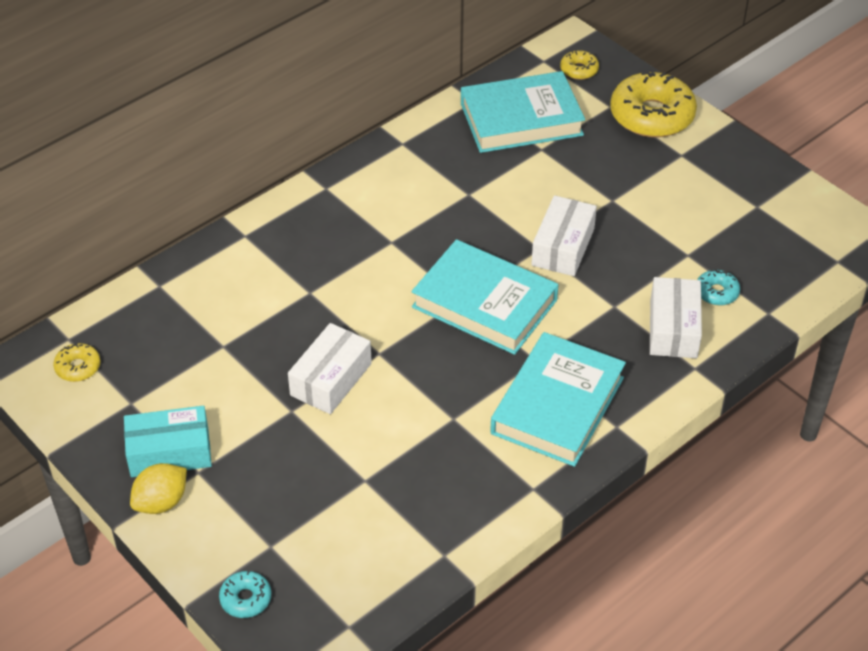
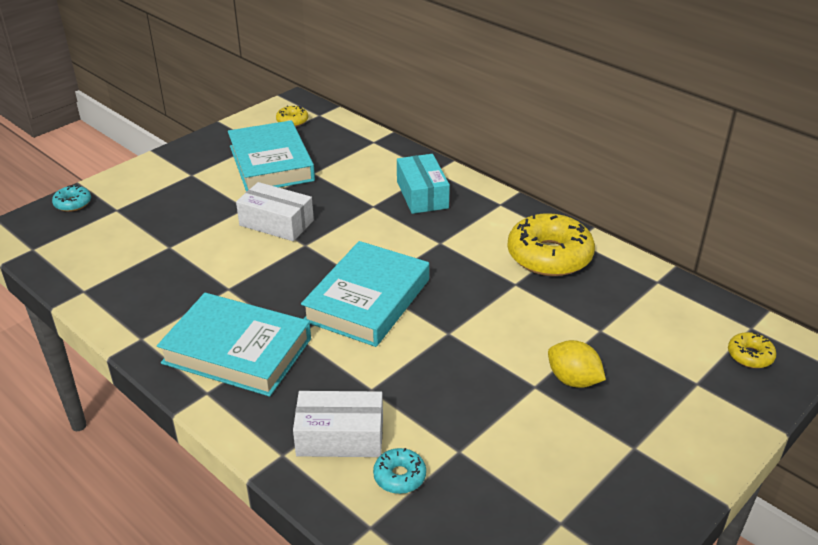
camera: 85 degrees right, 10 degrees down
turquoise box [124,406,212,477] -> turquoise box moved to [397,154,450,214]
yellow lemon [130,463,187,514] -> yellow lemon moved to [548,340,606,388]
turquoise book [461,71,585,153] -> turquoise book moved to [228,120,315,192]
white box [531,195,597,276] -> none
yellow donut [610,71,697,137] -> yellow donut moved to [507,213,595,276]

